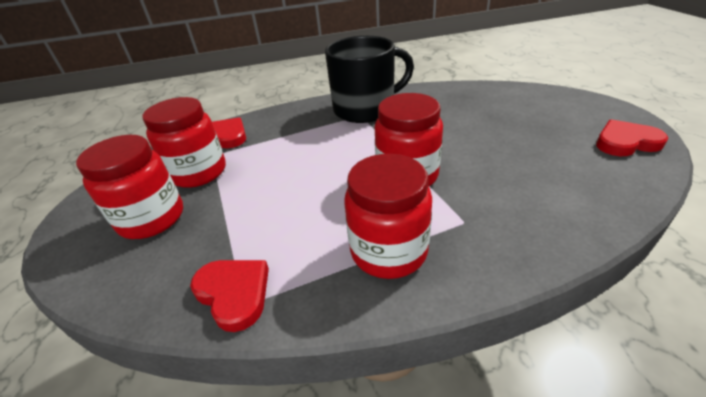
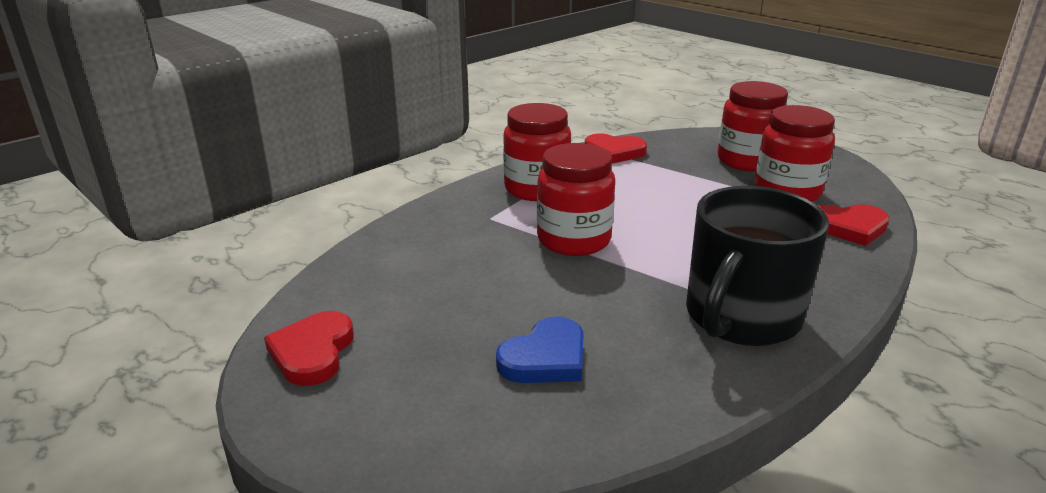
camera: 145 degrees right, 10 degrees down
red heart [596,119,668,156] -> red heart turned 135 degrees clockwise [264,311,354,386]
none -> blue heart [496,316,584,383]

